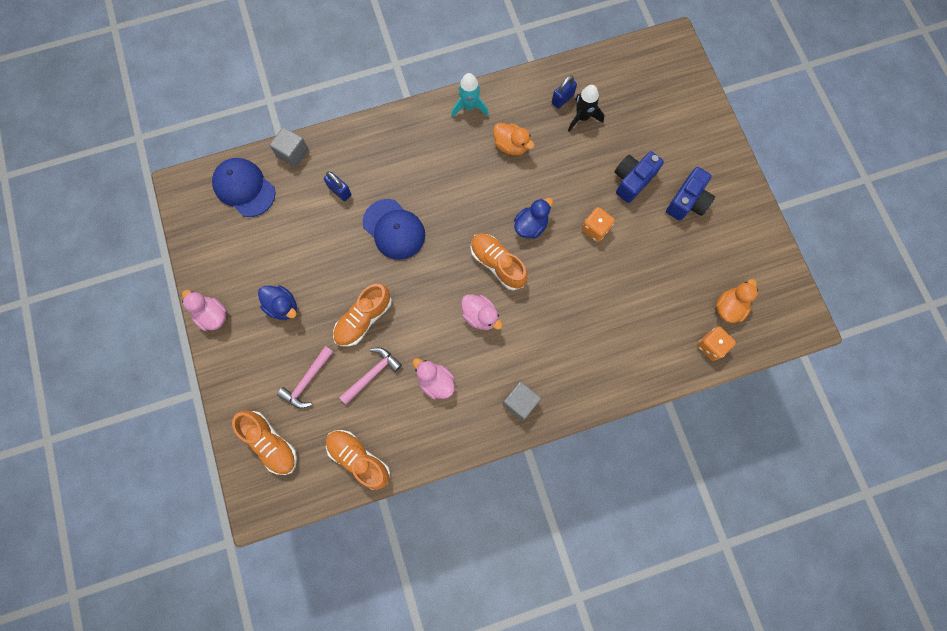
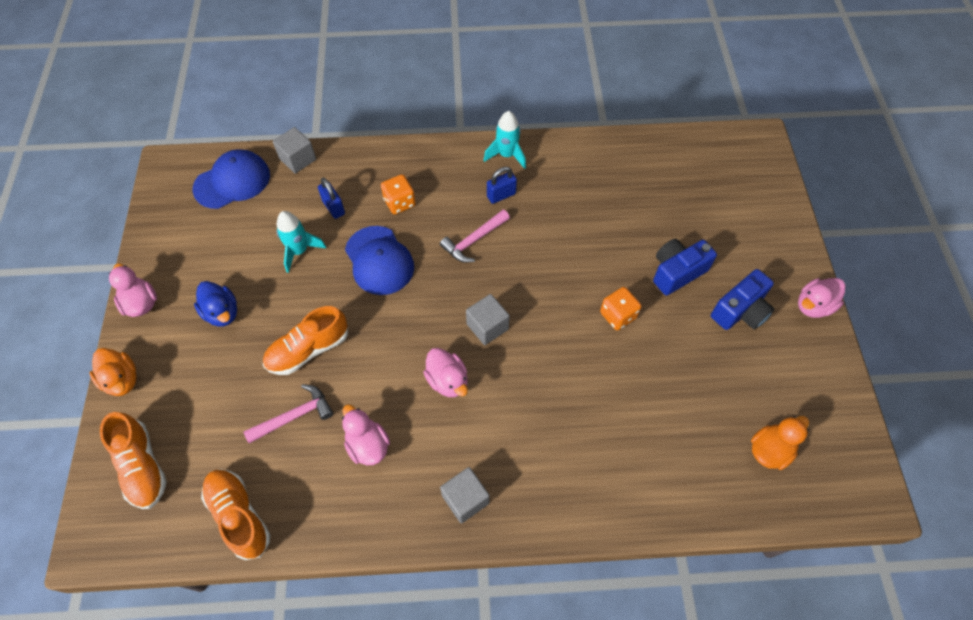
camera: 15 degrees right, 15 degrees down
blue cap [212,158,275,217] -> blue cap turned 90 degrees clockwise [192,149,270,209]
pink hammer [277,346,333,409] -> pink hammer moved to [440,210,510,263]
orange shoe [470,233,528,291] -> grey cube [466,294,510,345]
orange duck [493,123,535,156] -> orange duck moved to [90,348,137,396]
blue duck [514,198,553,239] -> none
blue padlock [552,75,577,109] -> blue padlock moved to [487,167,517,204]
black rocket [568,85,605,132] -> none
orange dice [697,327,736,361] -> orange dice moved to [381,174,416,214]
none -> turquoise rocket [277,211,326,273]
none -> pink duck [798,278,846,318]

